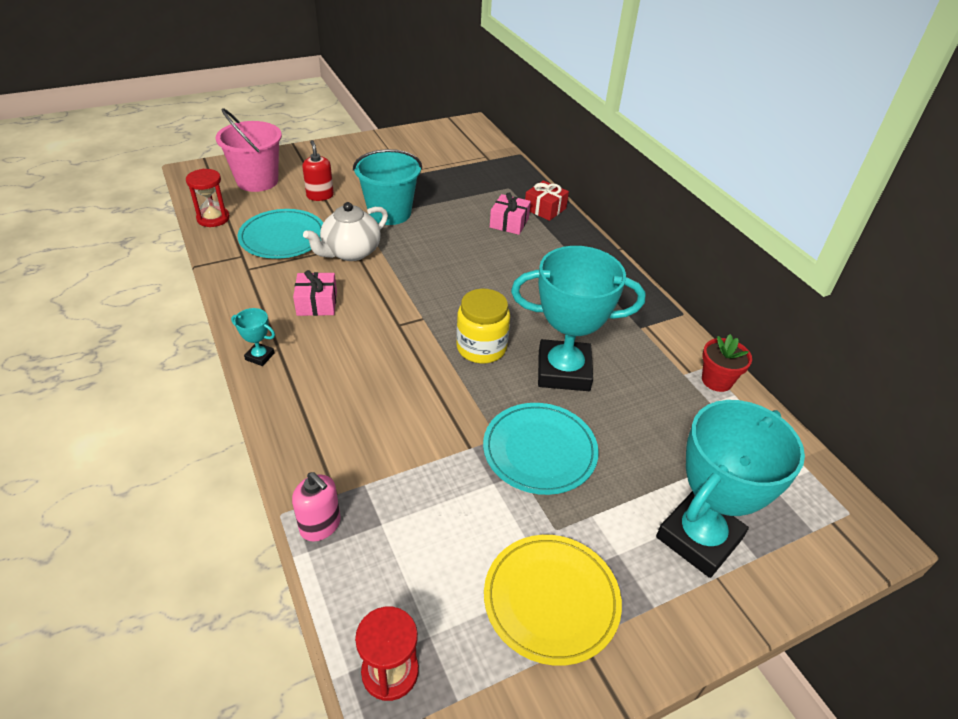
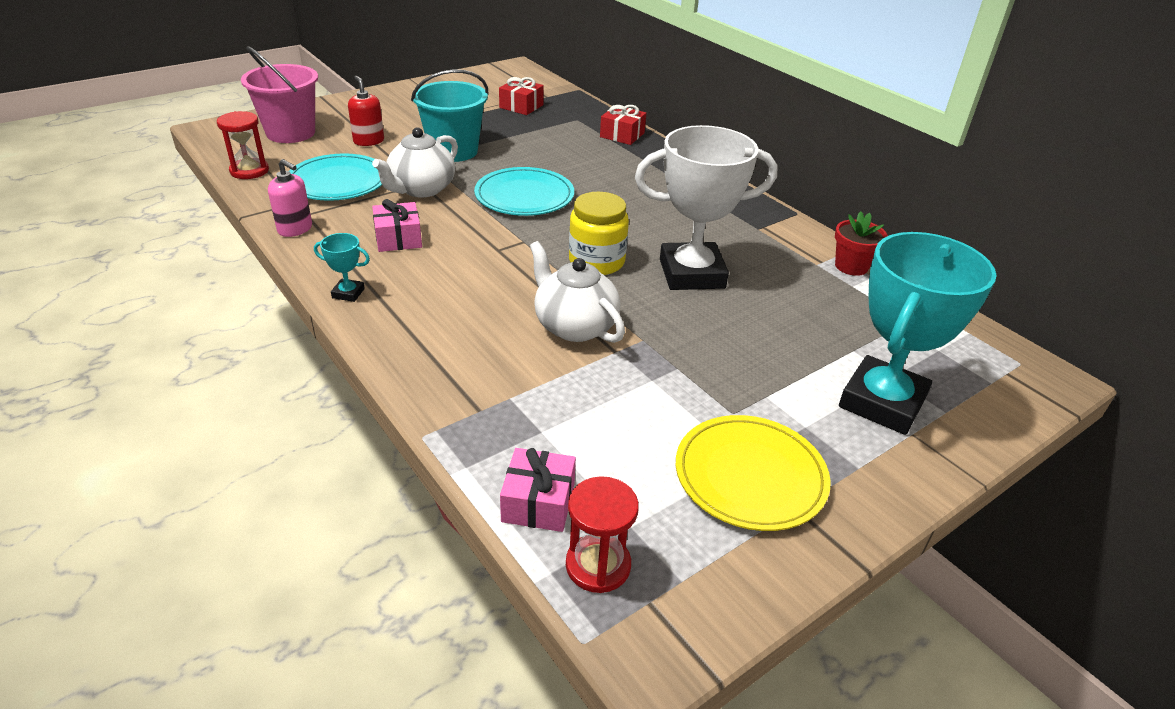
camera: 10 degrees left, 5 degrees down
pink soap dispenser [292,472,341,541] -> pink soap dispenser moved to [268,159,312,237]
turquoise plate [483,403,599,495] -> turquoise plate moved to [474,167,574,216]
pink gift [490,192,531,235] -> pink gift moved to [500,448,576,532]
turquoise trophy [511,246,646,391] -> white trophy [635,125,778,290]
none -> red gift [499,77,544,115]
none -> white teapot [530,241,625,343]

